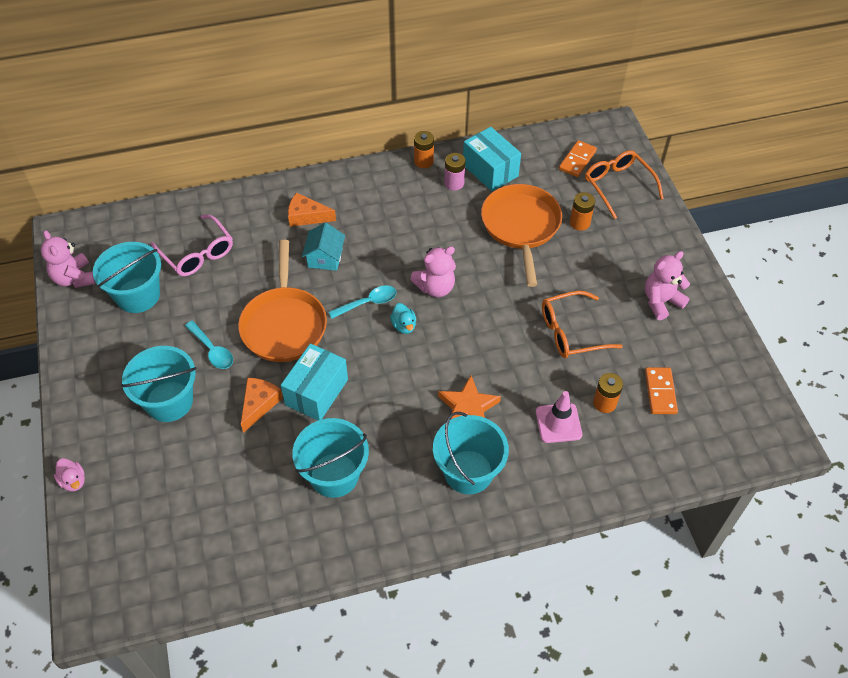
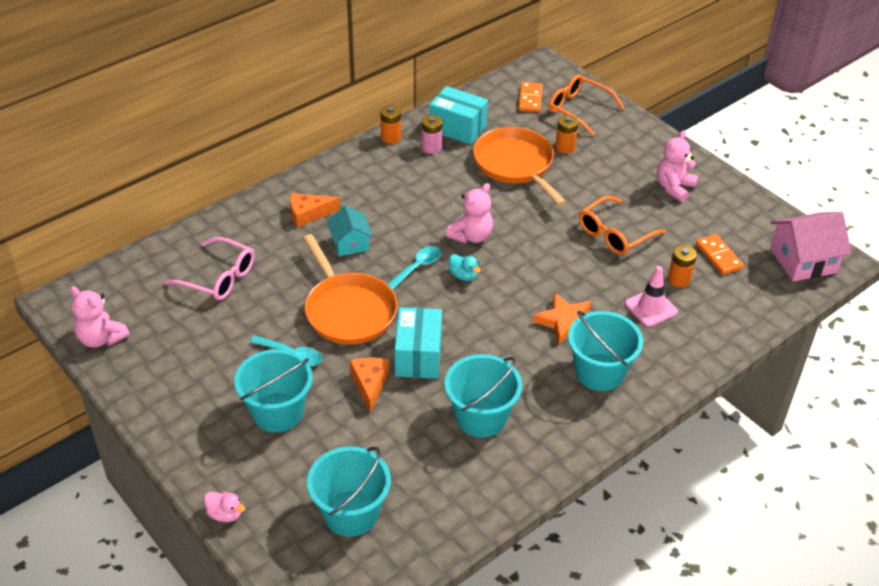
camera: 25 degrees left, 10 degrees down
turquoise bucket [93,242,161,313] -> turquoise bucket moved to [307,446,391,537]
none -> pink house [770,212,852,282]

